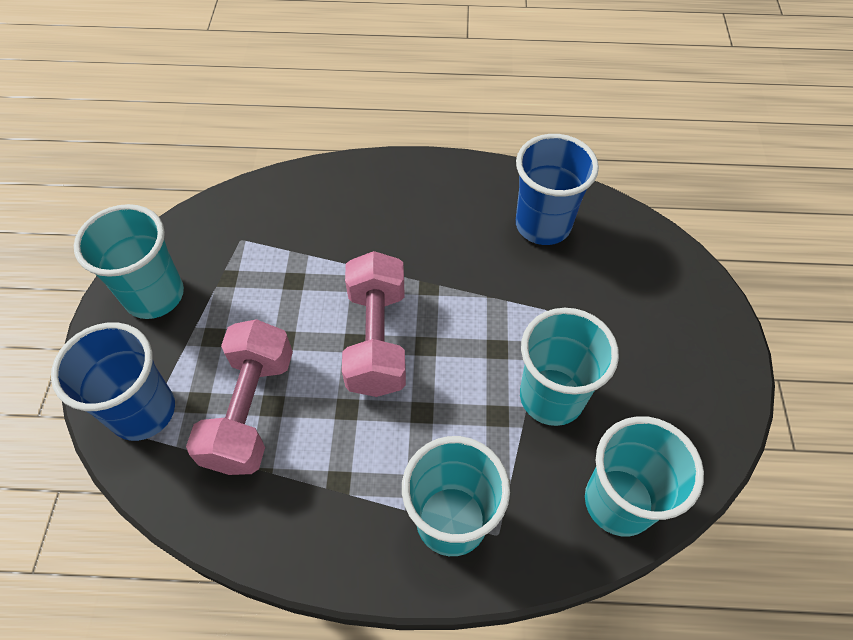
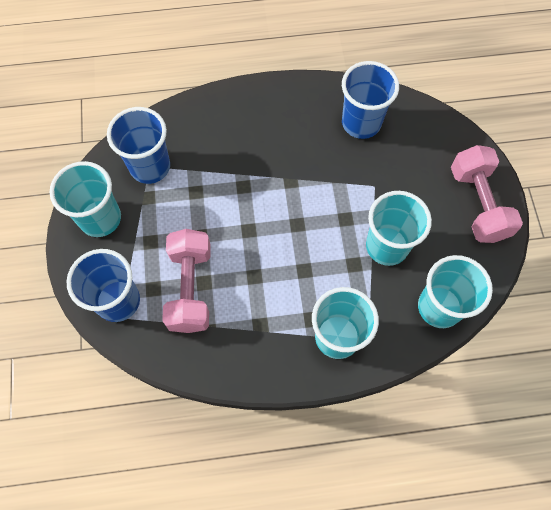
camera: 10 degrees left, 10 degrees up
pink dumbbell [342,251,406,397] -> pink dumbbell moved to [451,145,523,243]
none -> blue cup [107,107,170,184]

